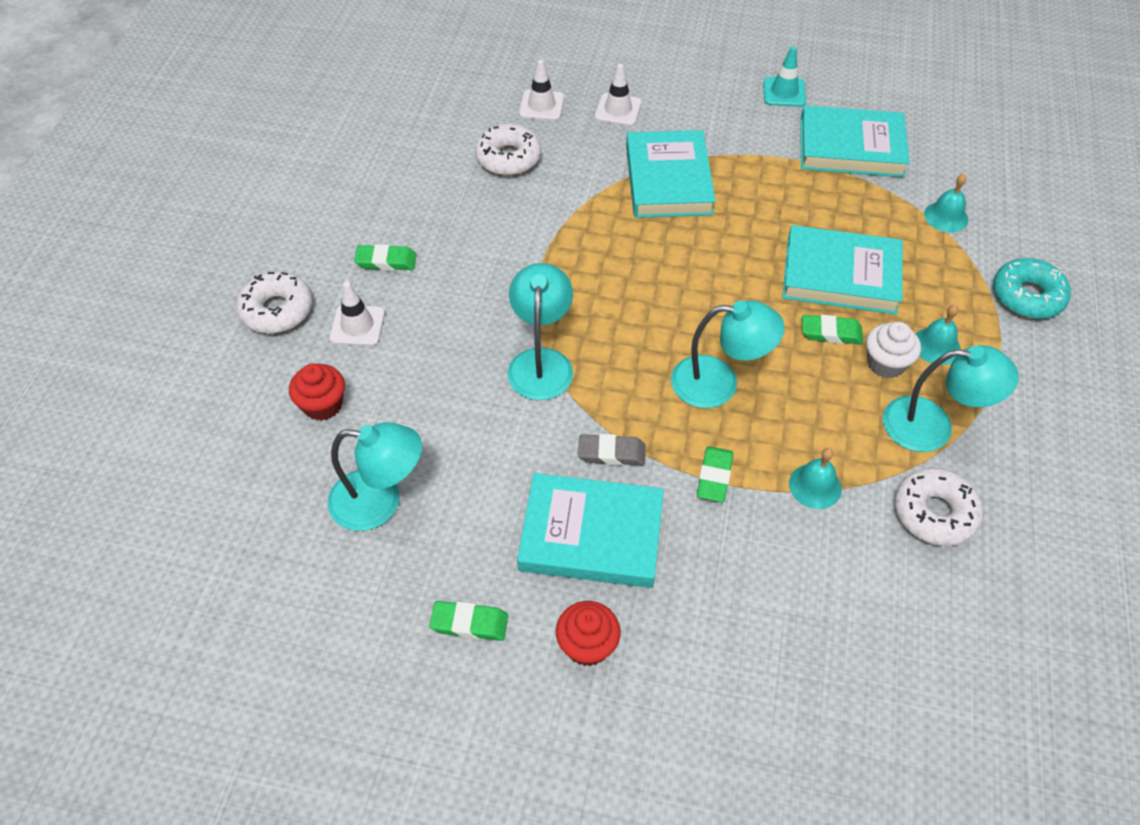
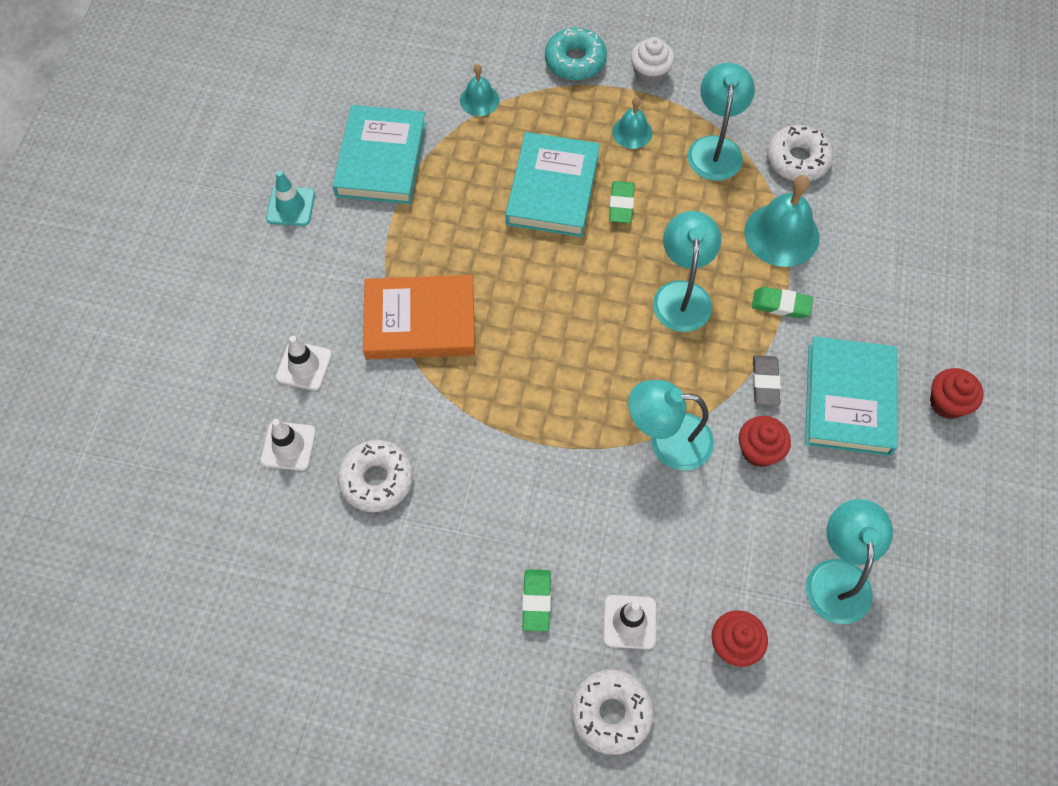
camera: 90 degrees left, 10 degrees up
green eraser [429,601,508,641] -> none
turquoise book [626,130,716,218] -> orange book [363,275,475,359]
turquoise bell [789,448,842,509] -> turquoise bell [744,175,819,267], size x1.77
white cupcake [866,322,921,378] -> white cupcake moved to [631,37,675,86]
none -> red cupcake [739,416,791,467]

